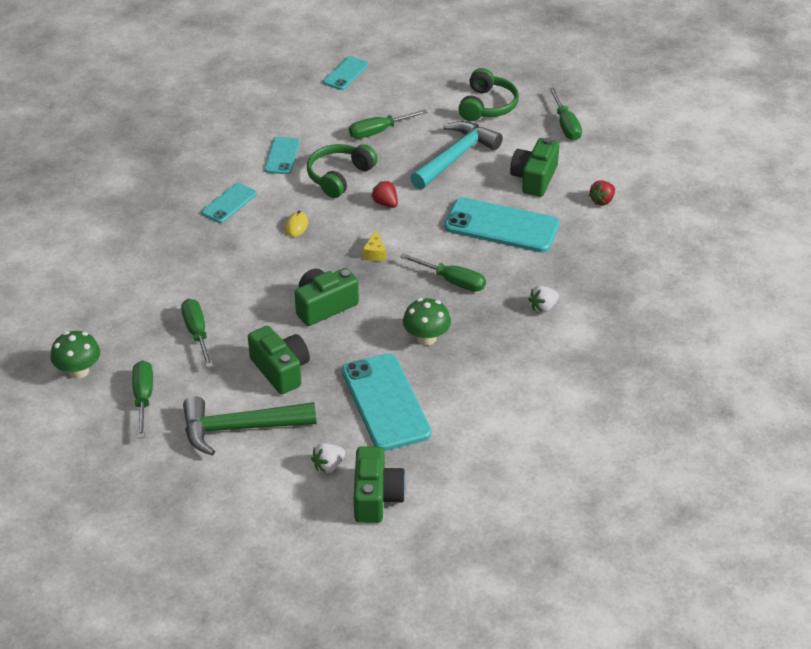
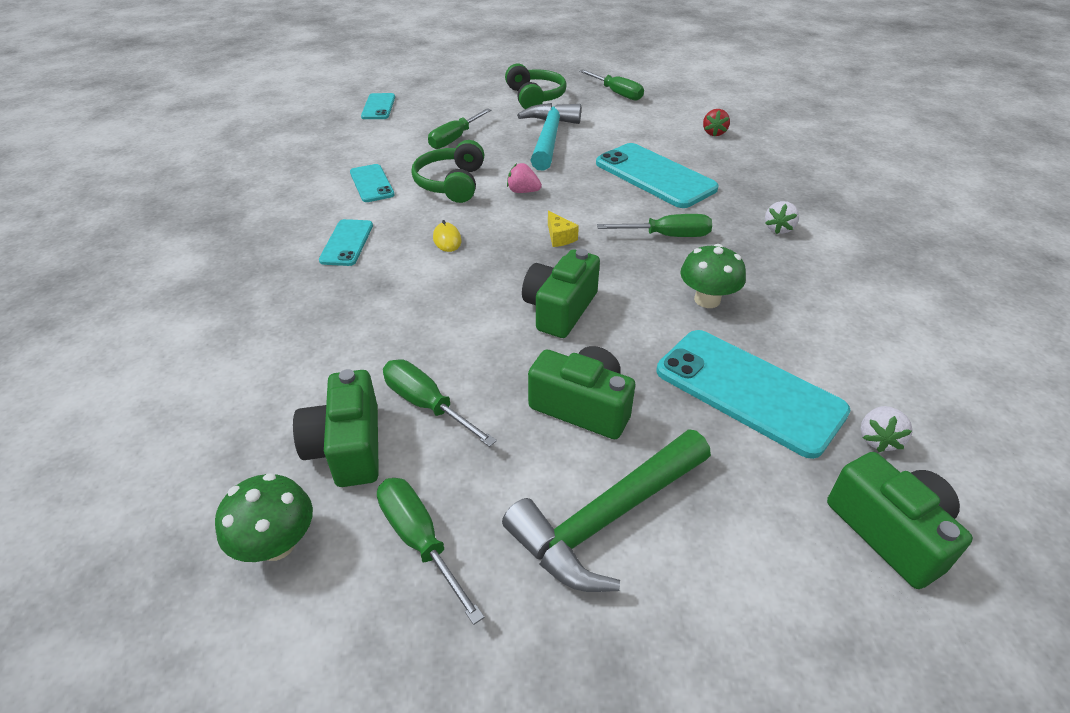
camera: 30 degrees left, 0 degrees up
white strawberry [311,443,345,473] -> white strawberry moved to [861,406,913,452]
red strawberry [371,181,398,208] -> pink strawberry [507,163,542,193]
turquoise phone [444,197,560,252] -> turquoise phone turned 60 degrees clockwise [596,143,719,208]
green camera [510,137,559,197] -> green camera moved to [293,369,379,487]

